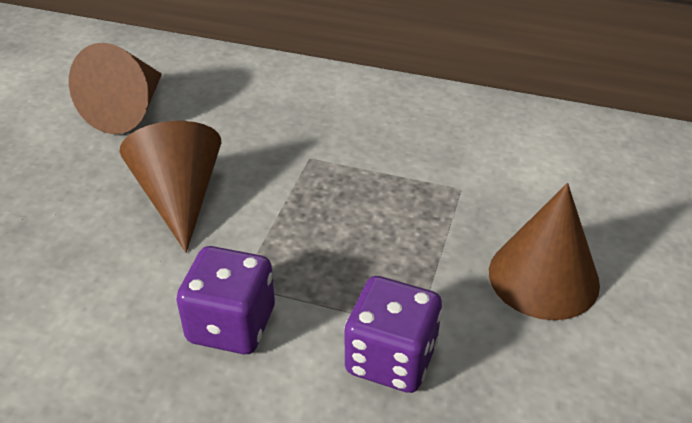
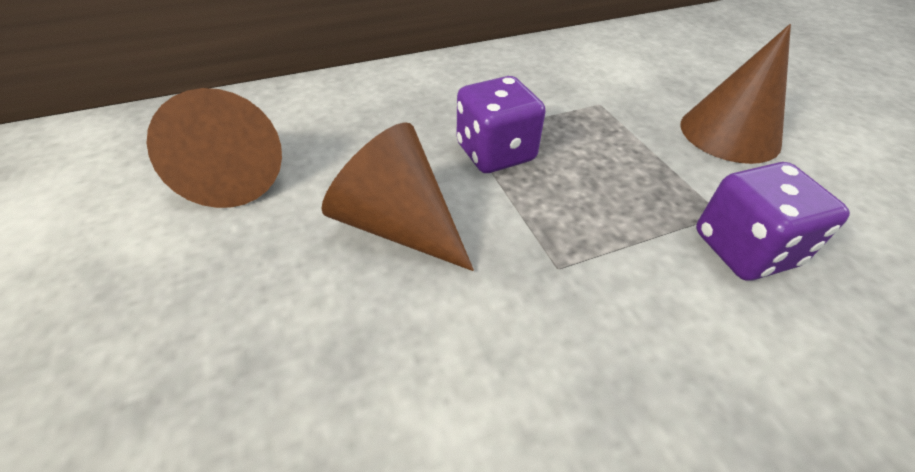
camera: 40 degrees left, 5 degrees up
purple dice [176,246,275,354] -> purple dice moved to [457,76,546,173]

